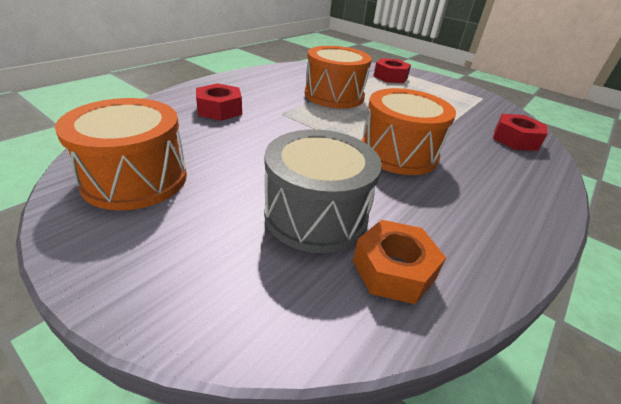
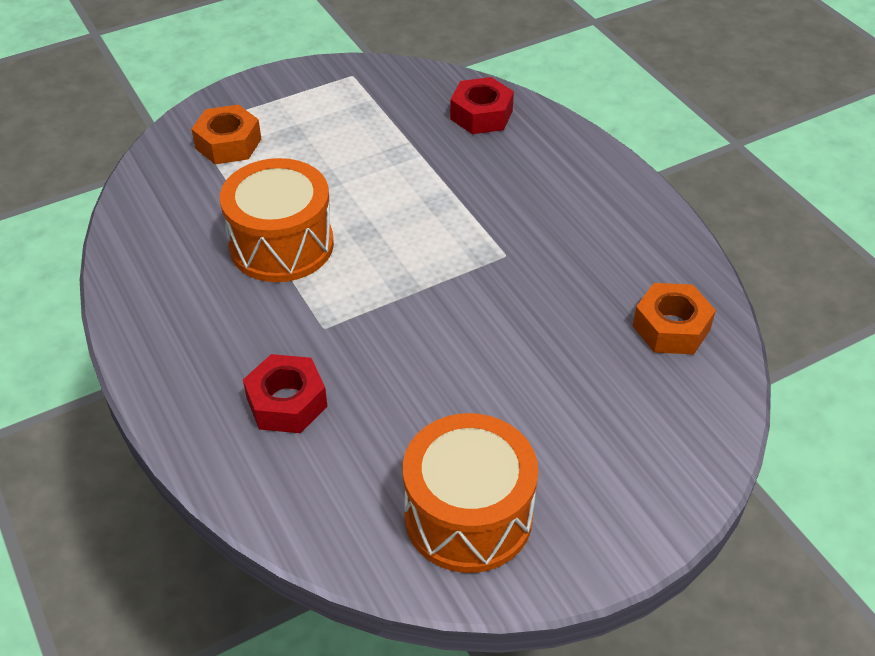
camera: 65 degrees left, 10 degrees up
grey drum [264,129,382,253] -> none
orange drum [361,88,456,175] -> none
red nut [374,58,411,83] -> orange nut [191,105,261,164]

